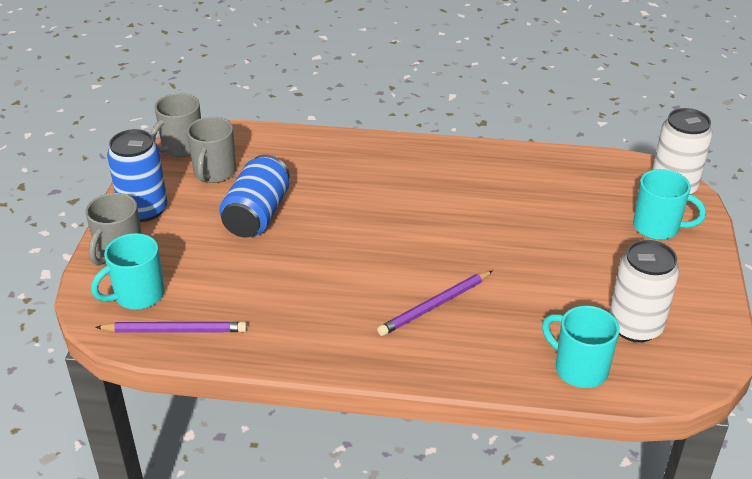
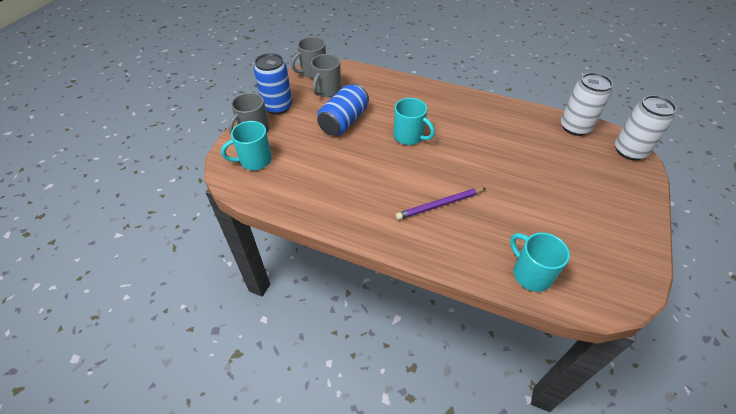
camera: 15 degrees right, 10 degrees up
purple pencil [95,322,247,333] -> none
white can [609,240,679,342] -> white can moved to [561,73,613,136]
turquoise mug [633,169,706,240] -> turquoise mug moved to [394,98,435,145]

